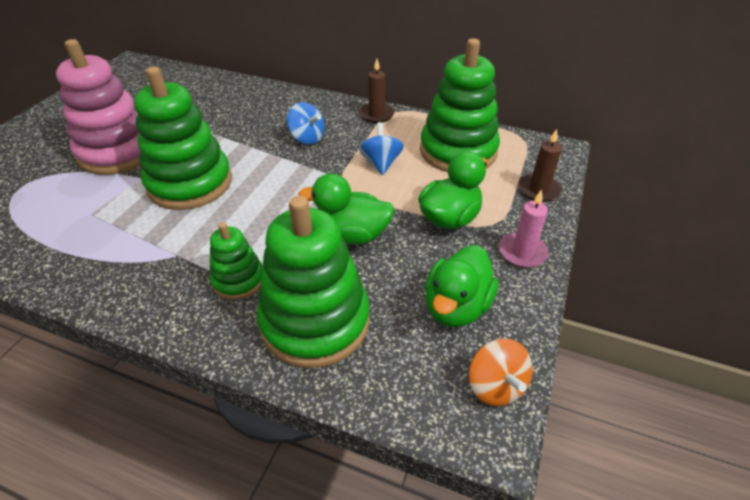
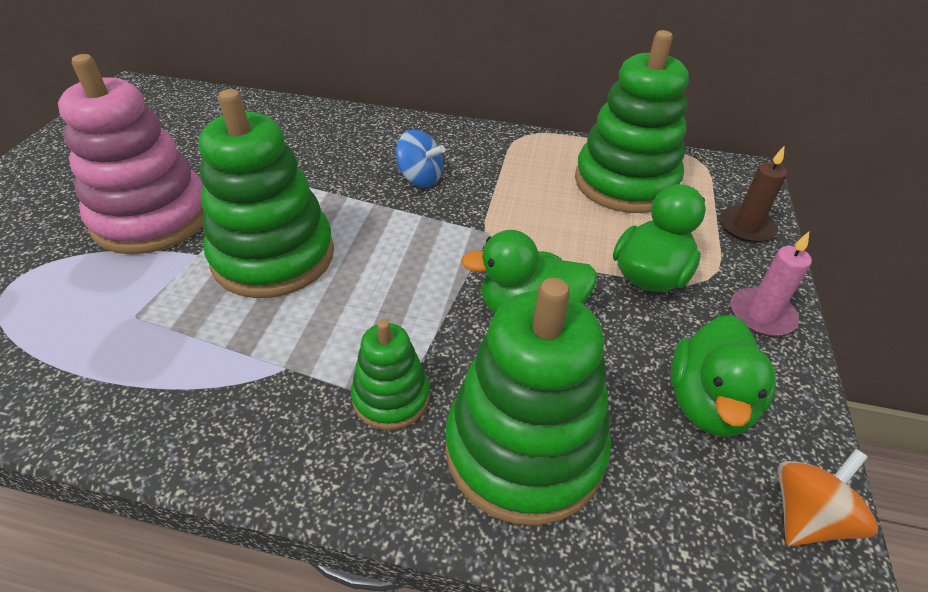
camera: 10 degrees left, 0 degrees up
brown candle [359,59,394,123] -> none
blue spinning top [359,122,404,175] -> none
orange spinning top [469,339,533,406] -> orange spinning top turned 105 degrees counterclockwise [777,449,878,546]

